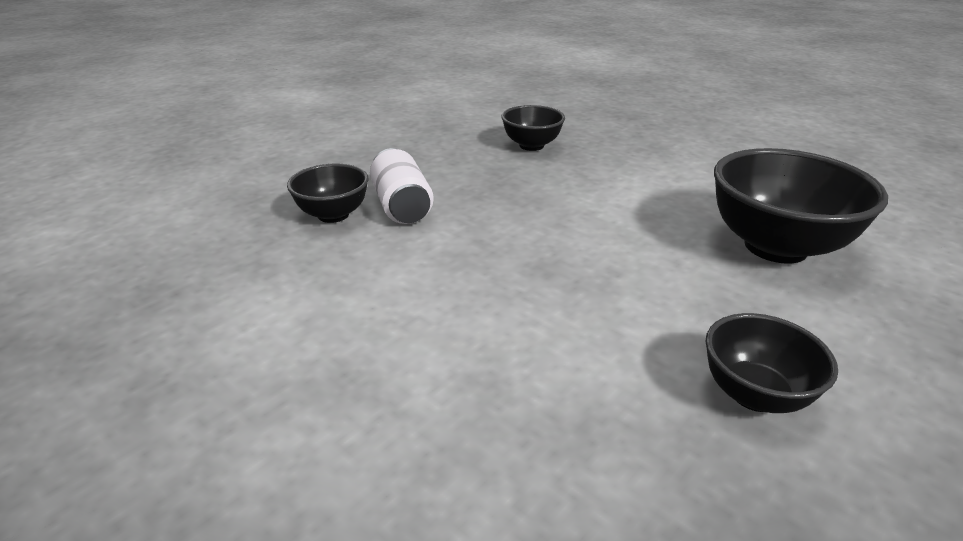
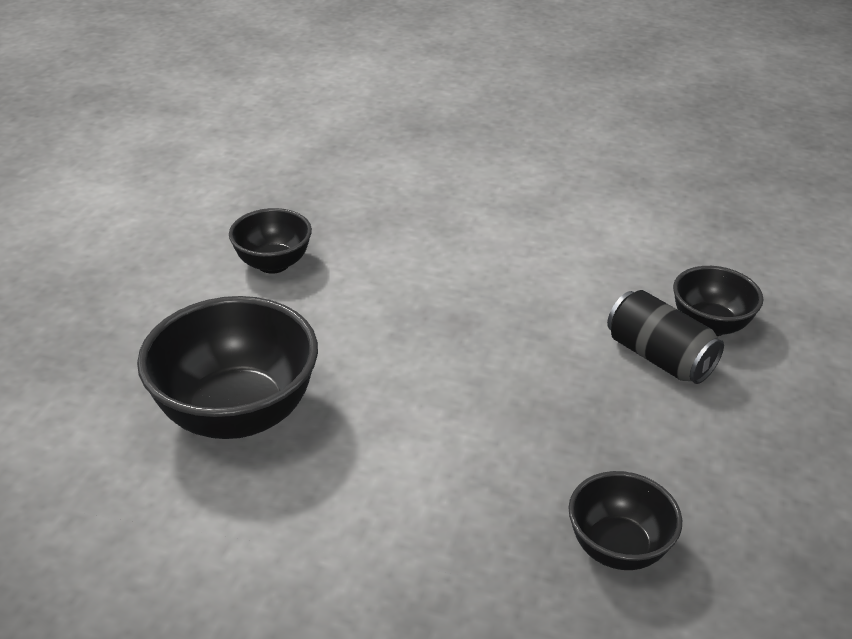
camera: 155 degrees right, 5 degrees up
white can [370,148,434,224] -> black can [607,290,724,384]

